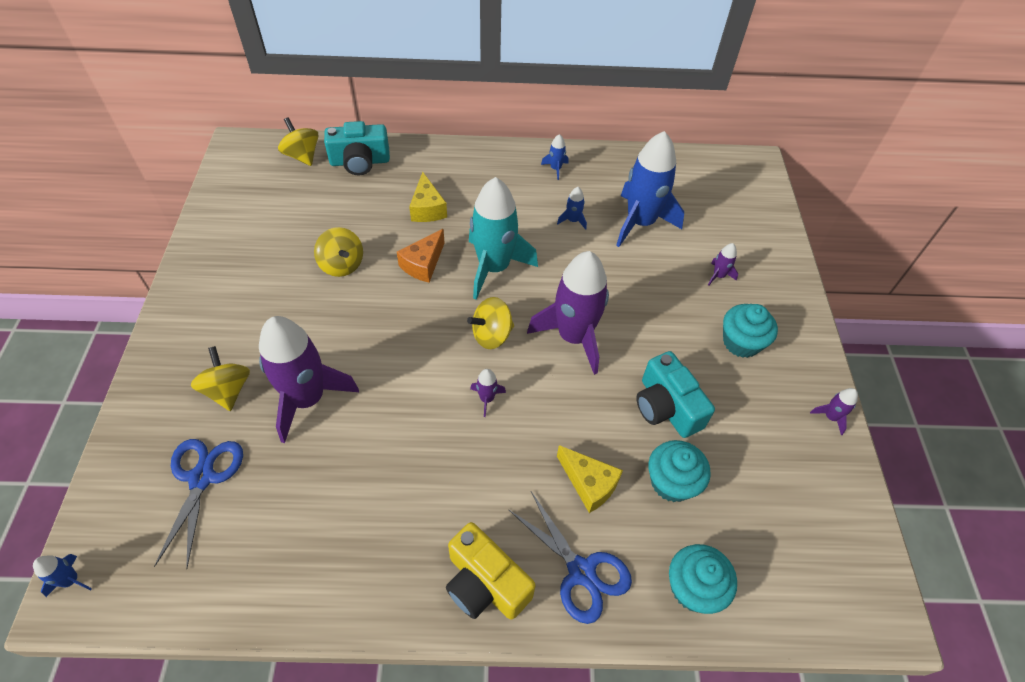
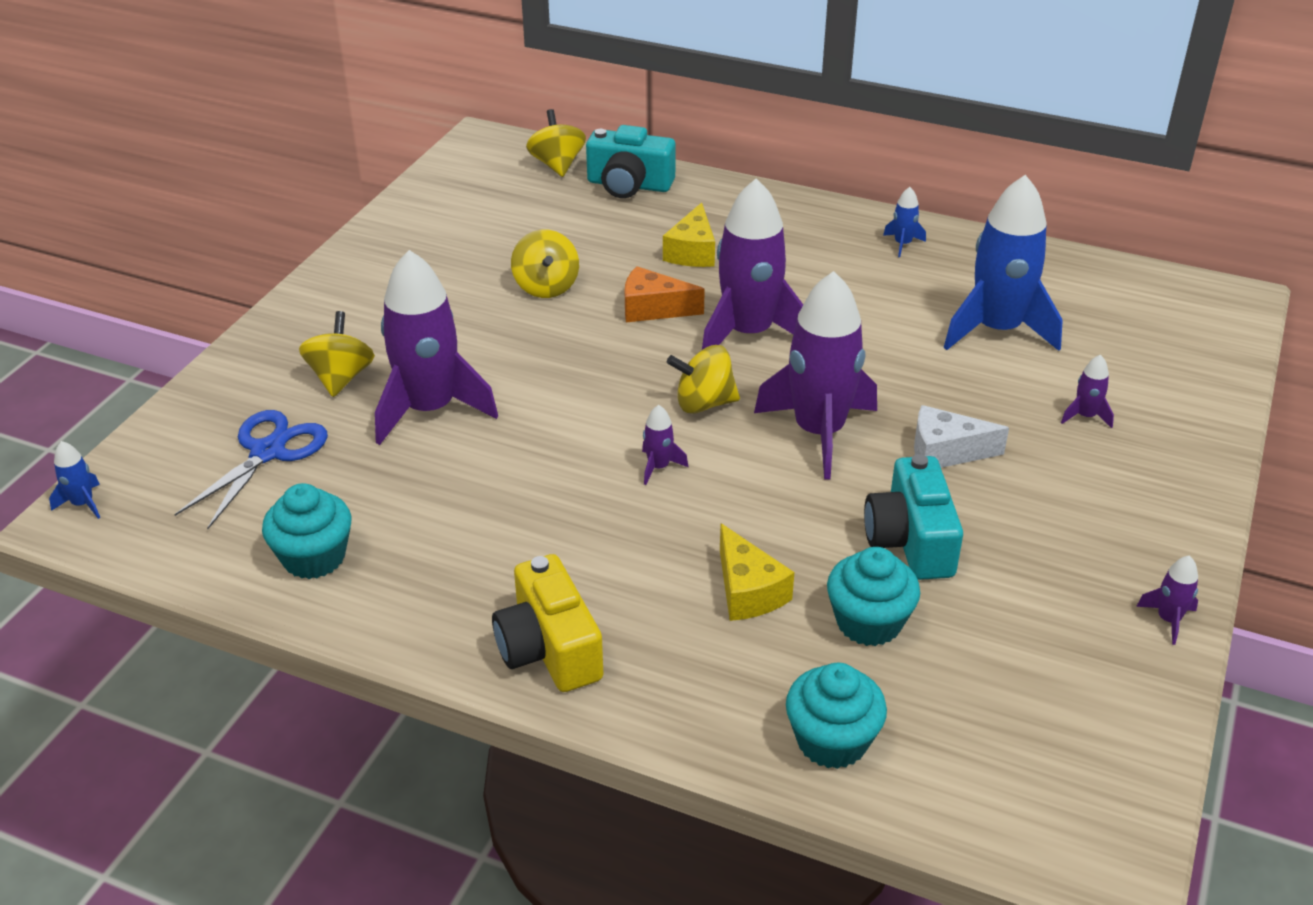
camera: 25 degrees right, 15 degrees down
orange cheese [397,229,445,283] -> orange cheese turned 45 degrees clockwise [625,266,705,322]
turquoise rocket [469,177,538,300] -> purple rocket [702,178,803,350]
blue scissors [508,492,632,624] -> none
blue rocket [557,187,587,230] -> none
turquoise cupcake [723,304,778,358] -> turquoise cupcake moved to [262,483,352,579]
none -> white cheese [914,405,1009,468]

